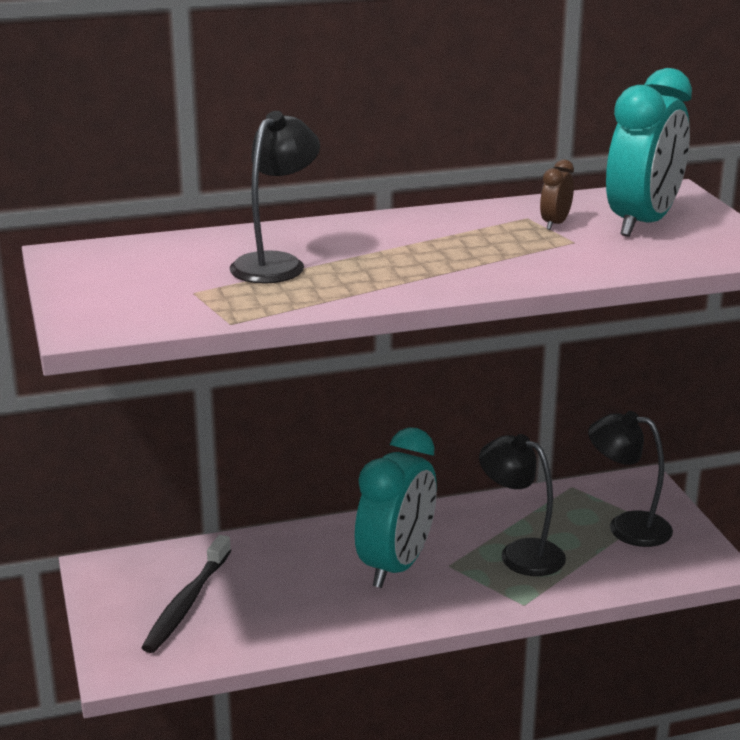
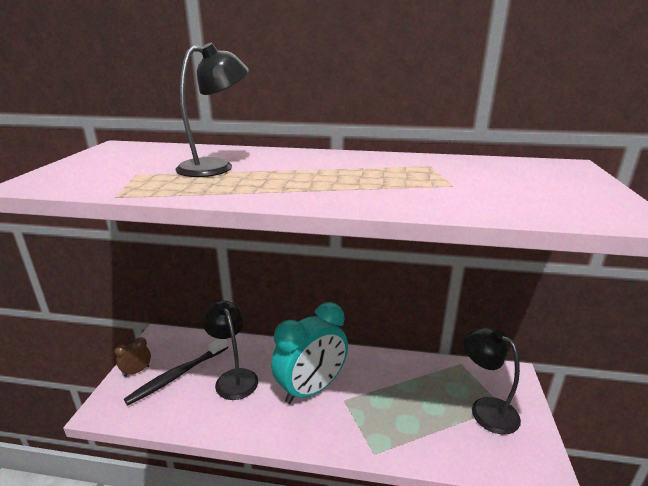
camera: 25 degrees right, 0 degrees up
black lamp [479,434,566,576] -> black lamp moved to [202,301,258,400]
brown clock [540,159,574,230] -> brown clock moved to [115,337,151,377]
turquoise clock [606,68,692,237] -> none

